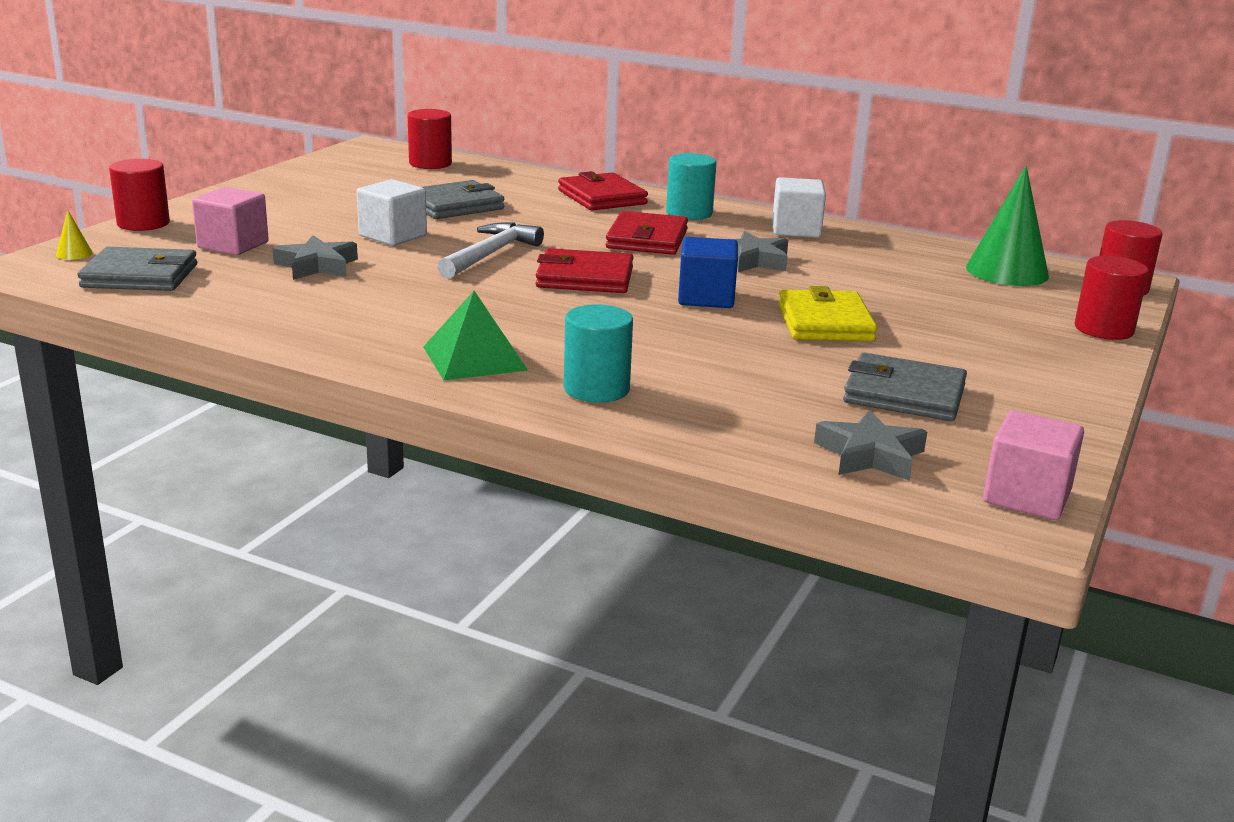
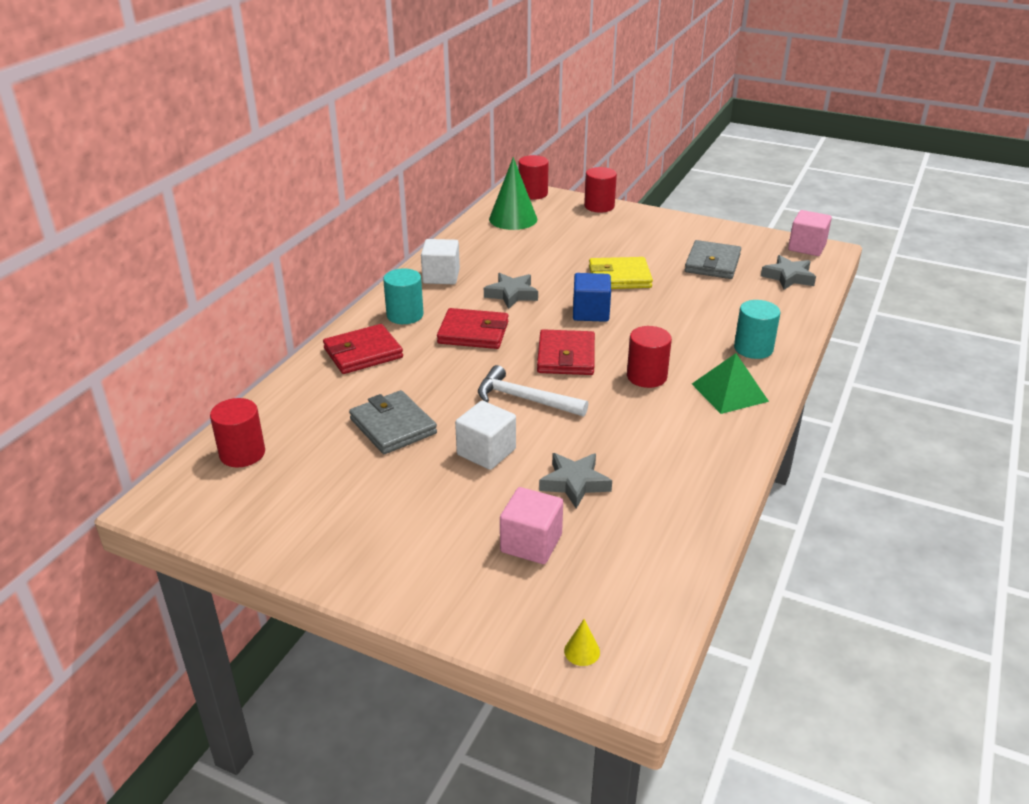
camera: 90 degrees left, 10 degrees up
grey wallet [77,247,197,291] -> none
red cylinder [109,159,170,231] -> red cylinder moved to [627,326,672,388]

